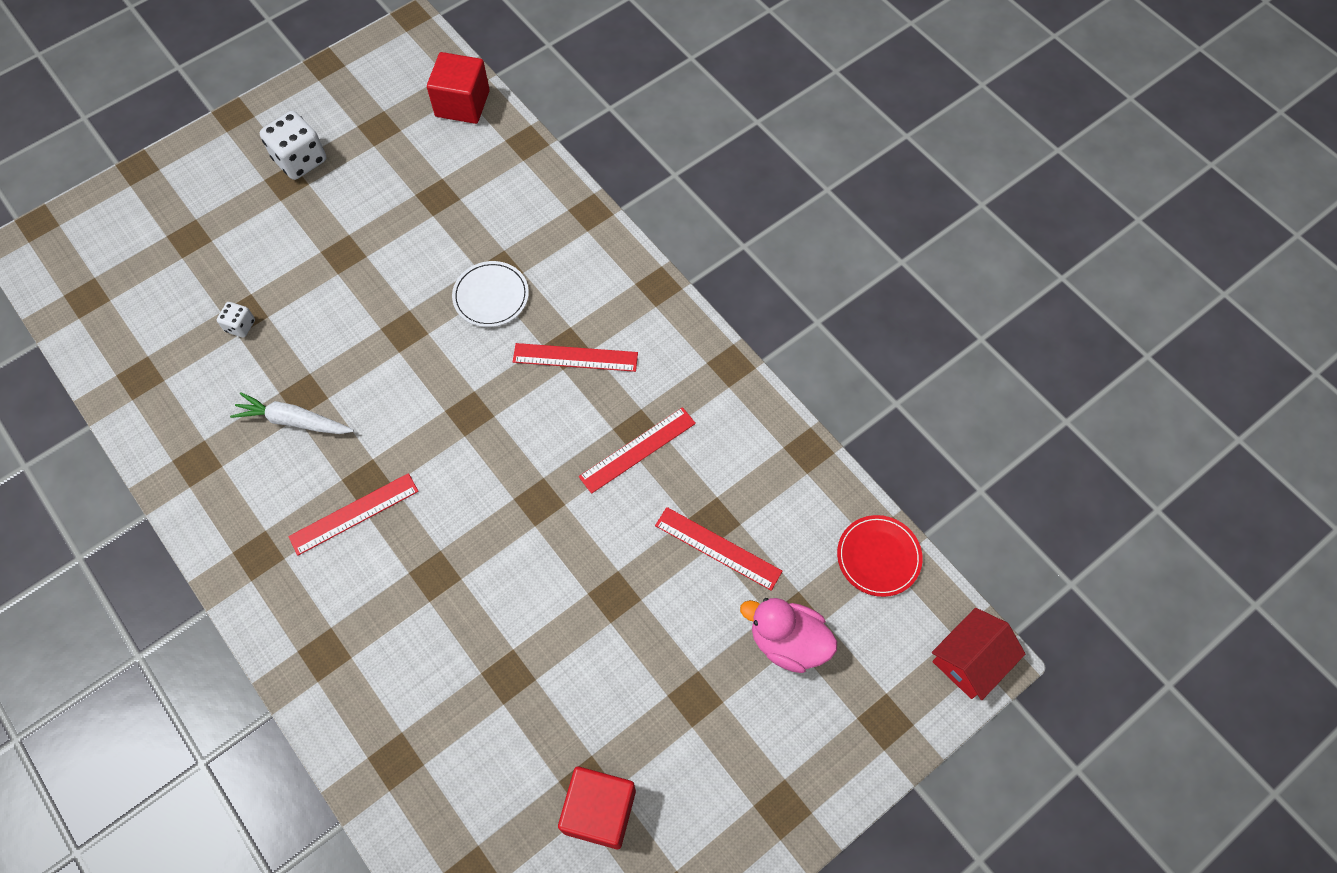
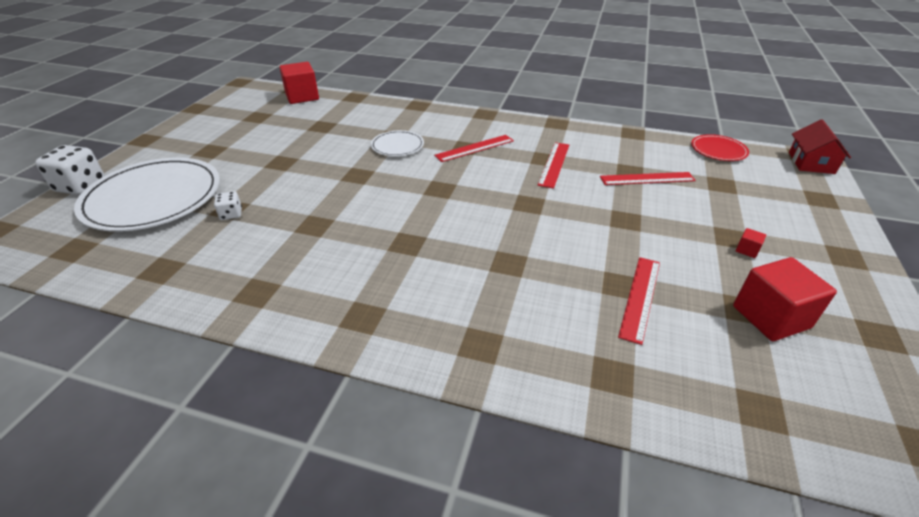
camera: 35 degrees left, 25 degrees down
white carrot [230,392,354,434] -> none
white dice [260,111,326,180] -> white dice moved to [35,145,105,195]
red ruler [288,473,419,556] -> red ruler moved to [618,257,660,345]
pink duck [740,598,837,673] -> none
none -> white plate [74,158,220,232]
none -> red cube [736,228,766,258]

